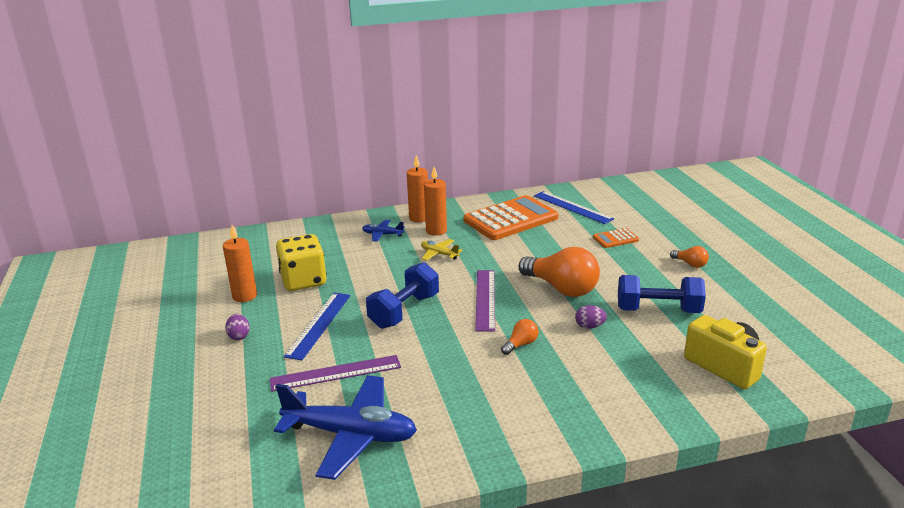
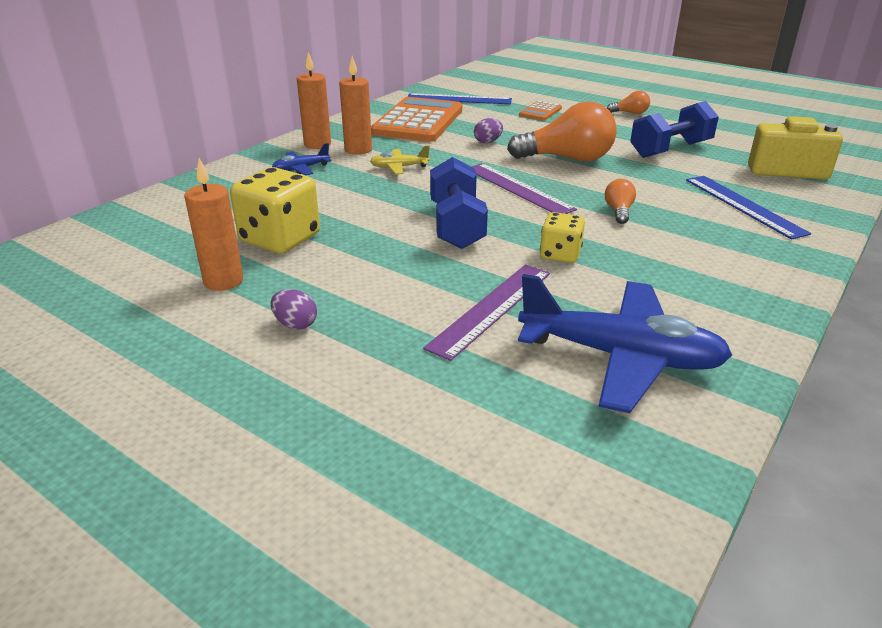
camera: 40 degrees left, 5 degrees up
blue plane [274,375,417,480] -> blue plane turned 45 degrees clockwise [518,274,732,413]
blue ruler [284,293,351,360] -> blue ruler moved to [686,176,811,240]
purple egg [575,305,607,329] -> purple egg moved to [474,118,503,143]
none -> yellow dice [540,212,585,263]

